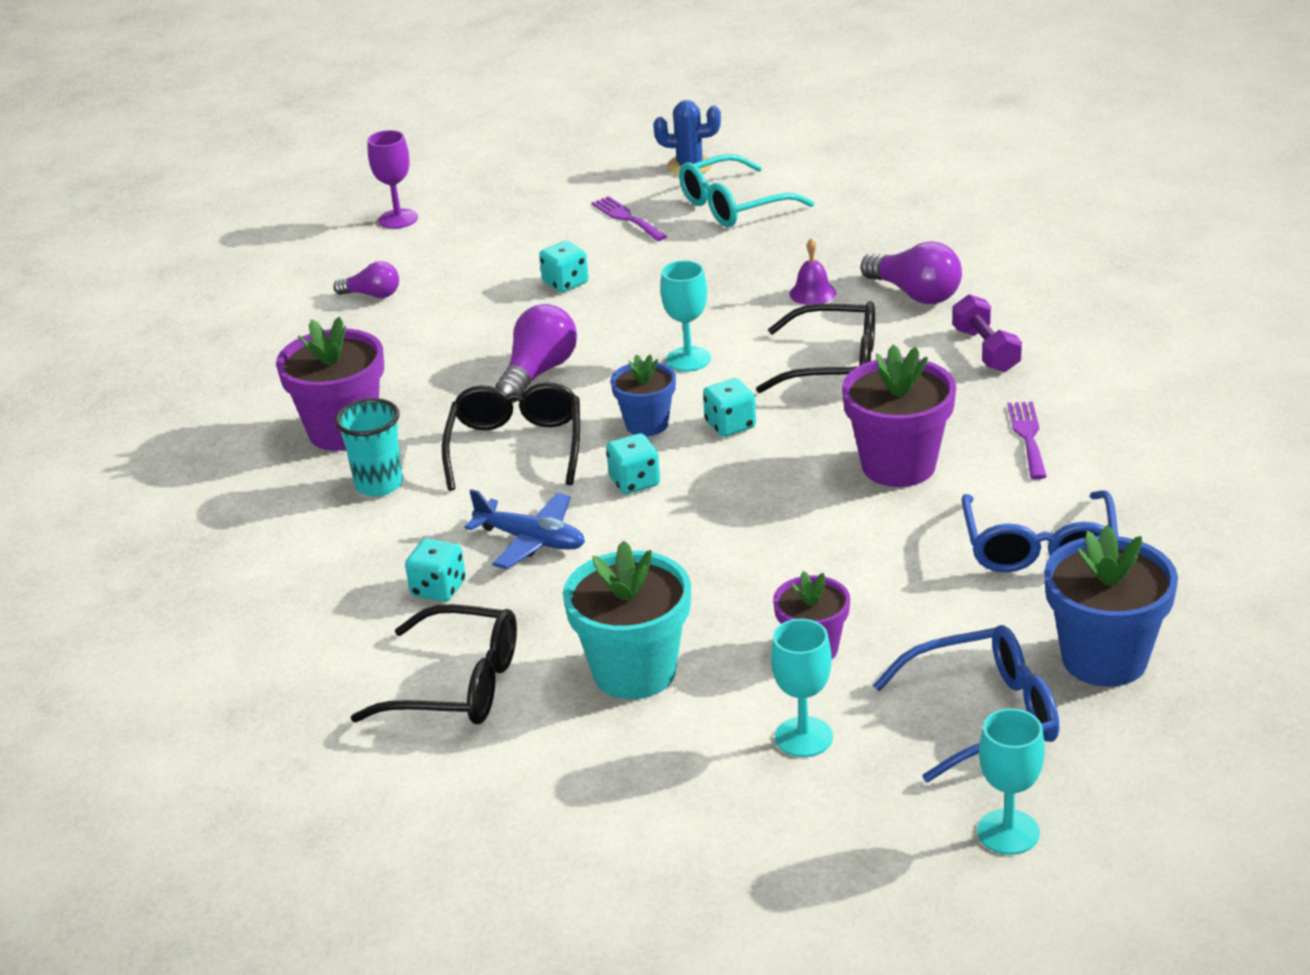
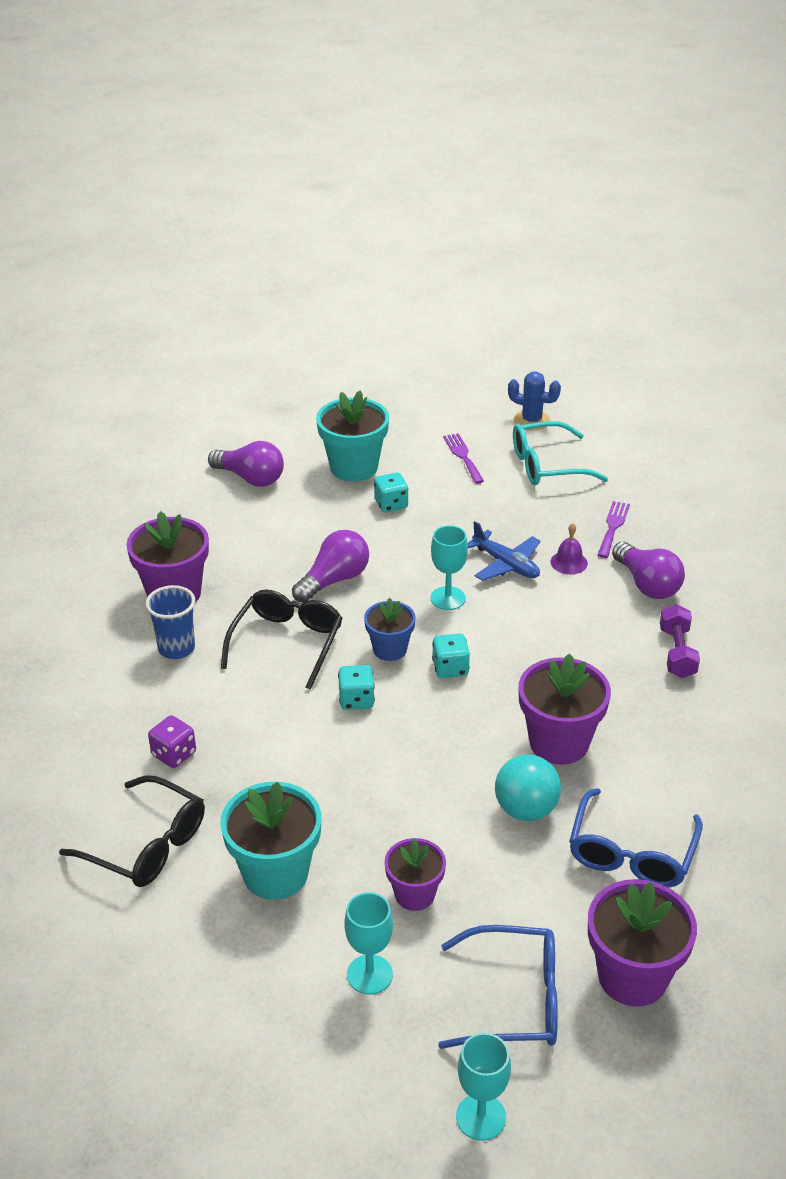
camera: 15 degrees right, 5 degrees up
purple light bulb [333,261,399,298] -> purple light bulb [208,441,284,487], size x1.62
turquoise cup [335,398,403,497] -> blue cup [145,585,195,659]
purple goblet [367,130,418,229] -> none
turquoise dice [405,538,466,602] -> purple dice [148,715,196,768]
blue plane [465,489,585,569] -> blue plane moved to [467,521,541,581]
black glasses [756,301,875,393] -> none
purple fork [1008,402,1047,479] -> purple fork moved to [597,501,630,558]
blue flower pot [1044,525,1178,687] -> purple flower pot [588,879,697,1007]
none -> turquoise flower pot [316,390,389,482]
none -> turquoise ball [495,755,561,821]

